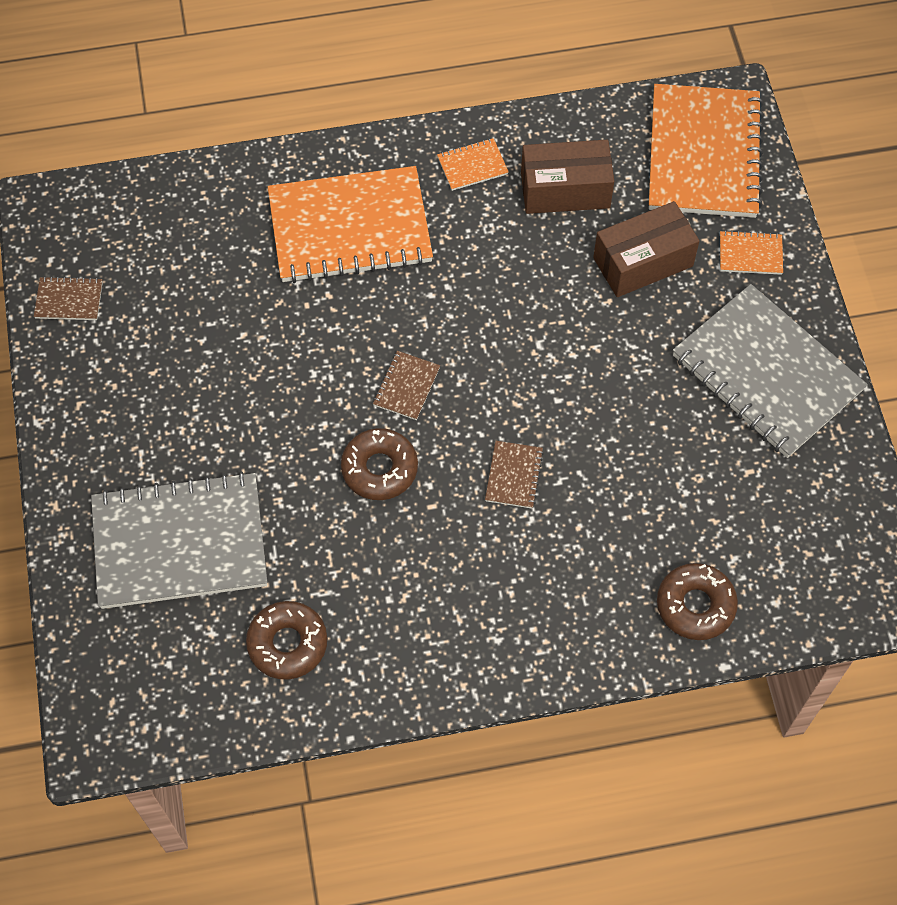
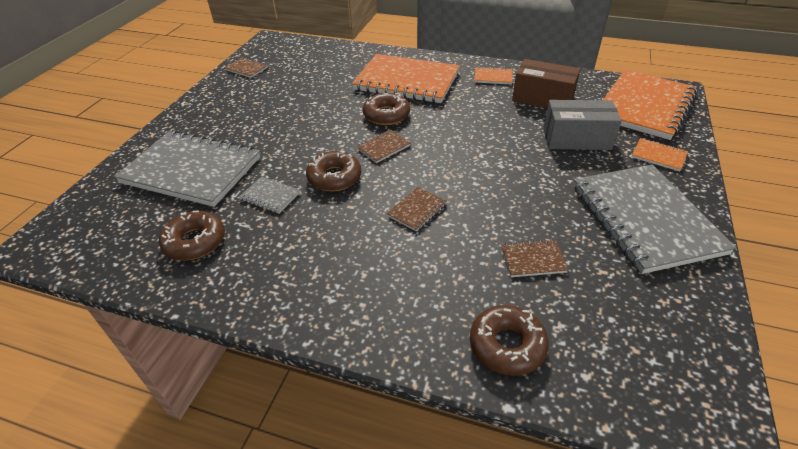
camera: 30 degrees right, 20 degrees down
brown box [593,201,699,297] -> grey box [543,100,622,150]
none -> grey notebook [239,177,300,214]
none -> brown donut [363,93,410,125]
none -> brown notebook [501,239,569,277]

